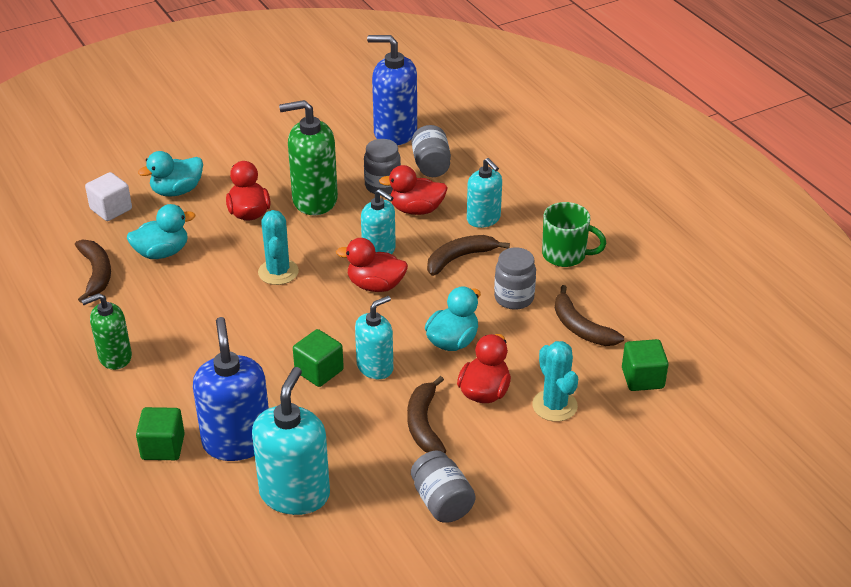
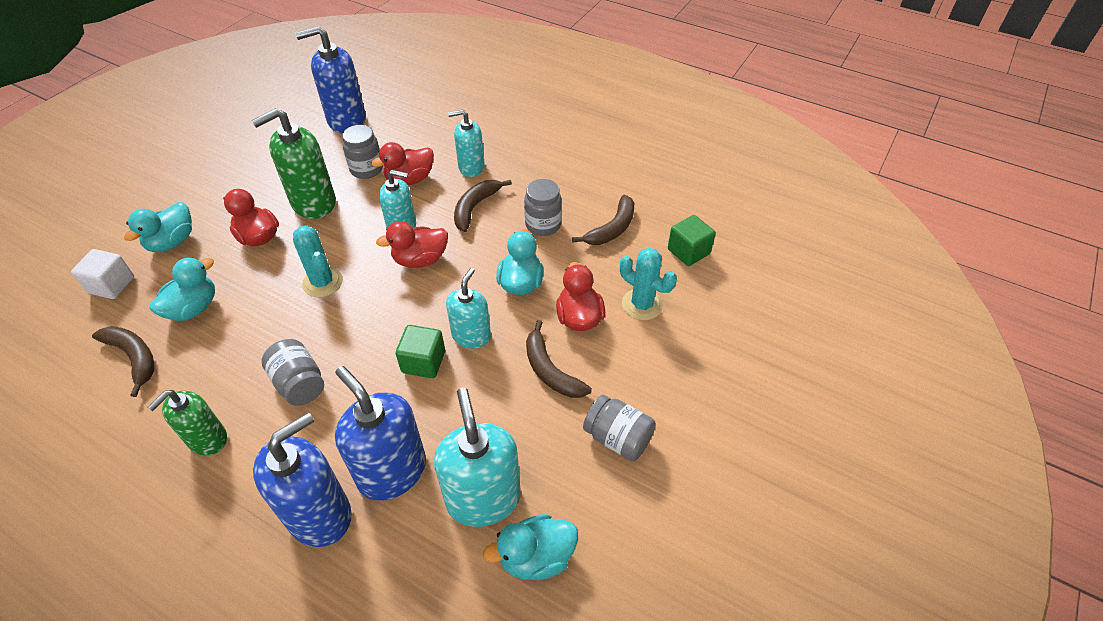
camera: 30 degrees left, 10 degrees up
green cube [136,407,185,460] -> blue soap dispenser [253,412,352,547]
grey jar [412,125,451,177] -> grey jar moved to [261,339,324,406]
turquoise soap dispenser [467,158,502,228] -> turquoise soap dispenser turned 150 degrees clockwise [448,110,485,177]
green mug [542,202,607,267] -> none
brown banana [555,285,624,346] -> brown banana turned 75 degrees counterclockwise [572,194,634,245]
none -> turquoise duck [483,514,578,580]

